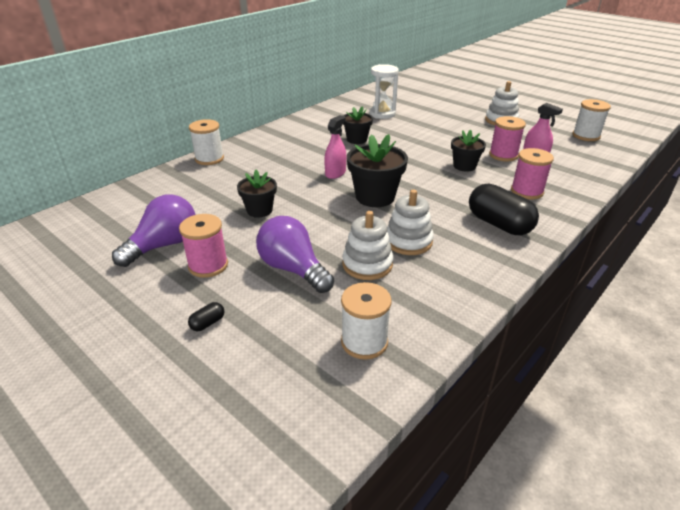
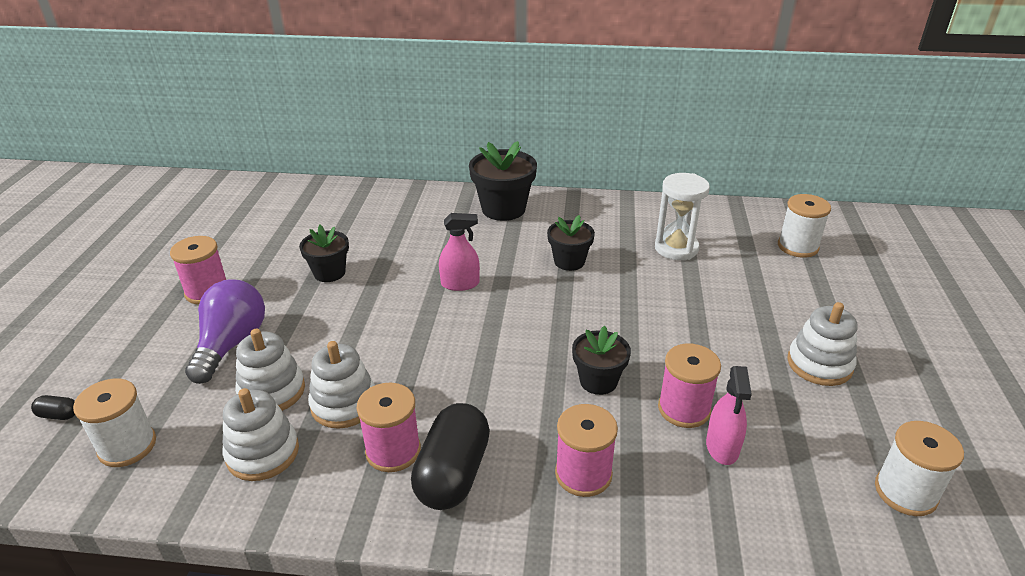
camera: 55 degrees right, 0 degrees up
purple light bulb [112,194,196,267] -> none
black capsule [188,302,224,331] -> black capsule moved to [31,395,75,420]
white spool [189,119,224,165] -> white spool moved to [778,194,831,258]
black flower pot [347,134,408,207] -> black flower pot moved to [469,141,537,221]
none -> white stacking toy [222,388,299,481]
none -> pink spool [356,383,421,472]

